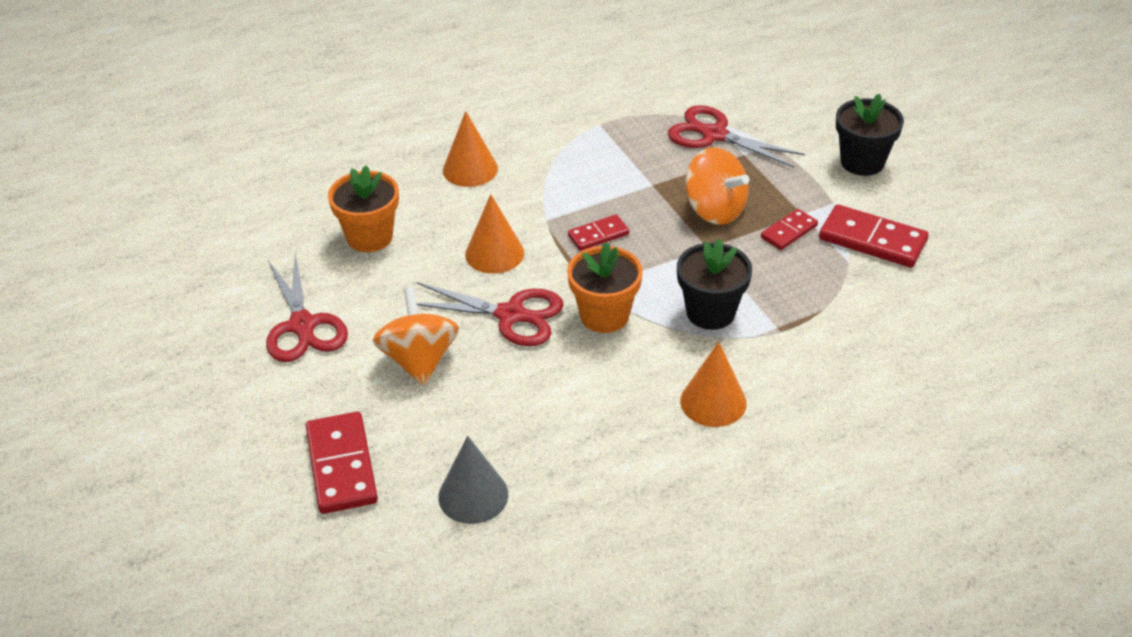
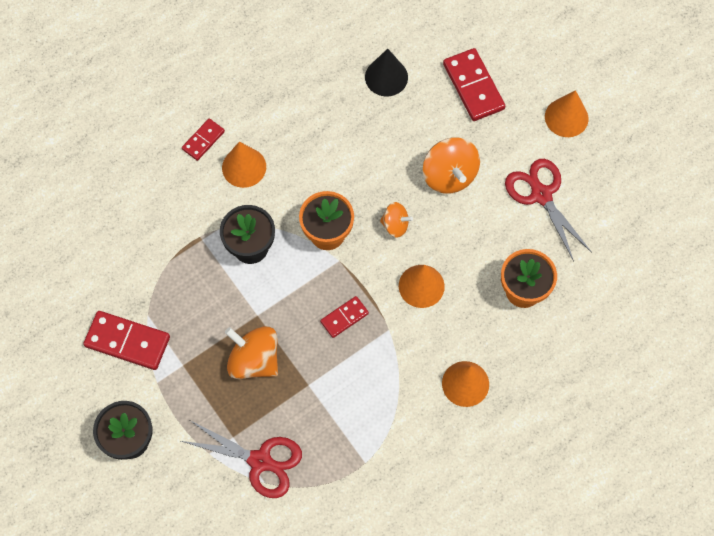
camera: 170 degrees right, 25 degrees up
red scissors [417,282,564,346] -> orange spinning top [380,202,413,238]
grey cone [438,436,508,524] -> black cone [365,49,408,96]
red domino [761,209,818,250] -> red domino moved to [182,118,225,161]
none -> orange cone [545,90,588,137]

